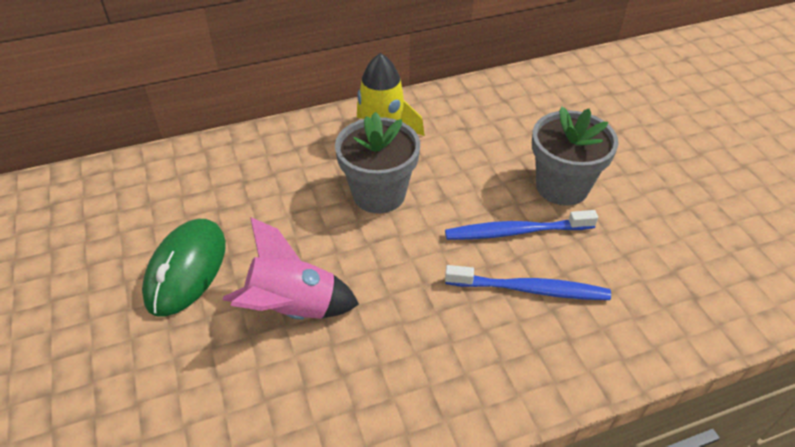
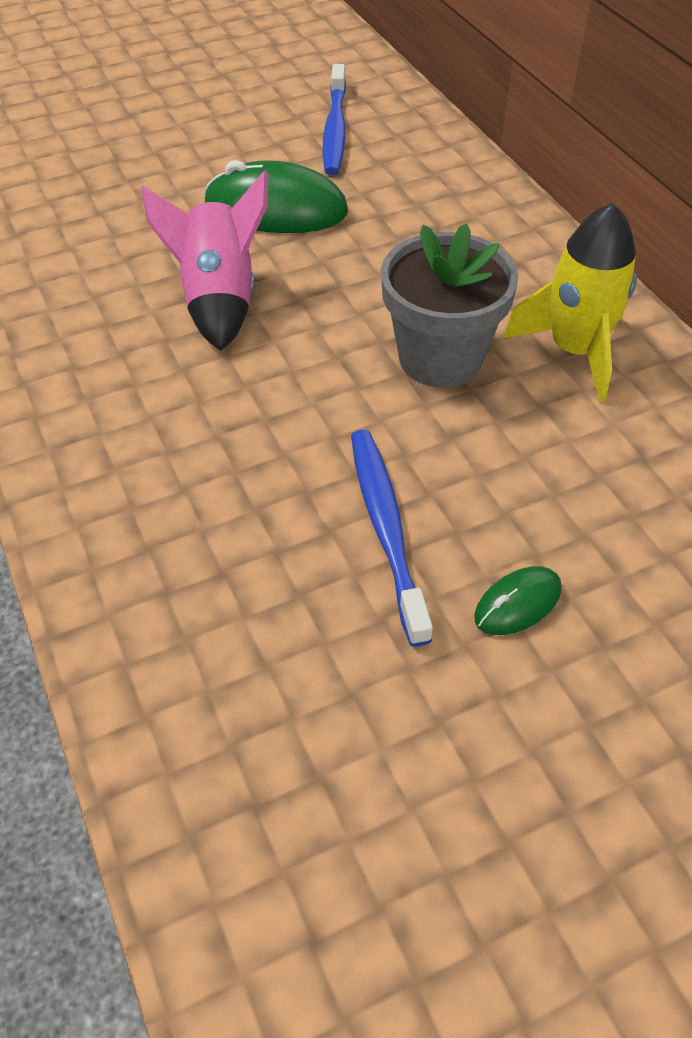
camera: 85 degrees right, 5 degrees up
blue toothbrush [445,265,611,300] -> blue toothbrush moved to [323,64,346,175]
grey flower pot [532,106,619,206] -> green mouse [474,566,561,635]

